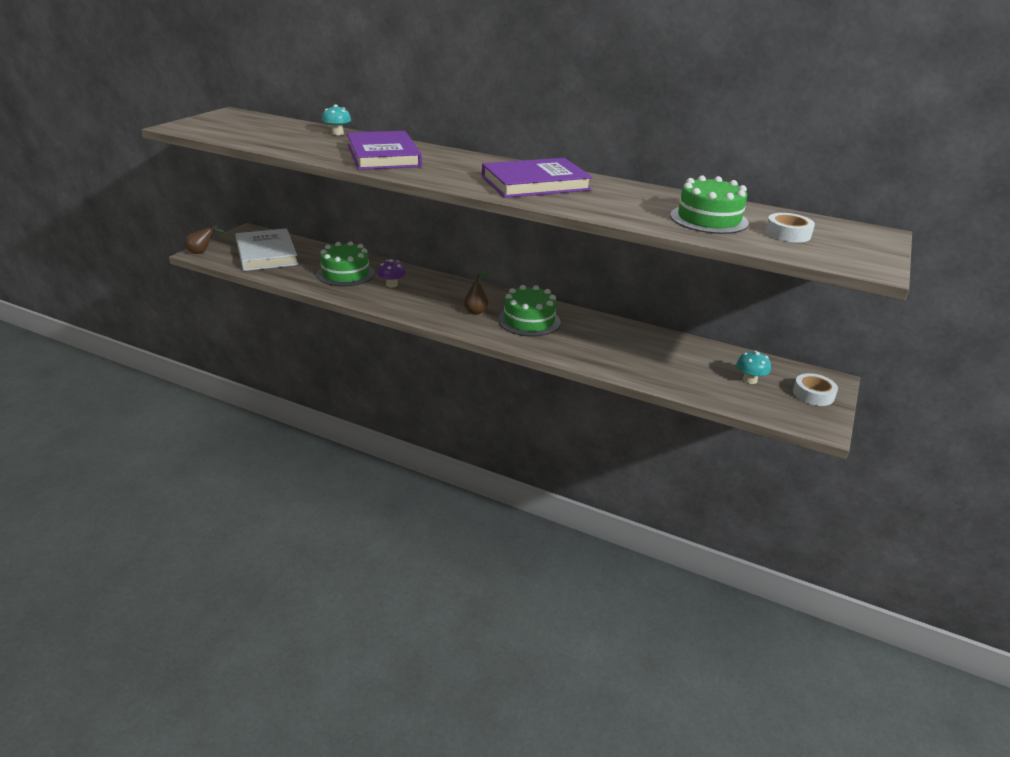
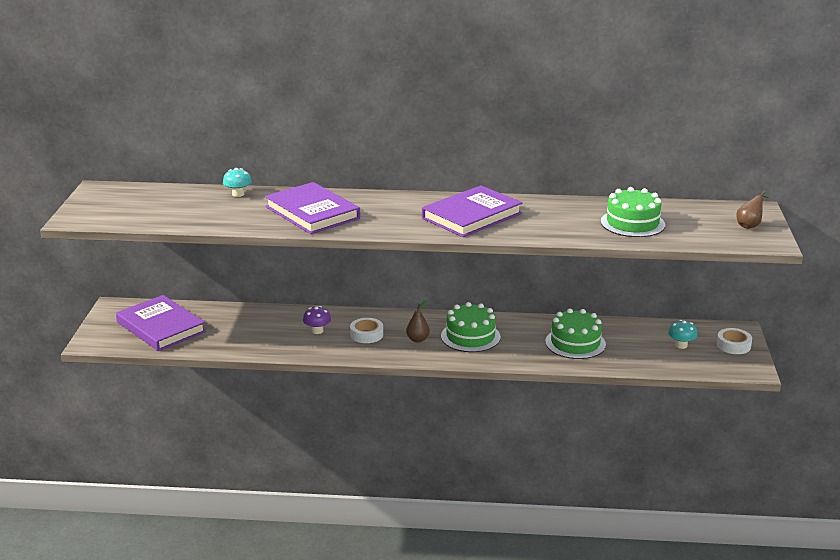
camera: 20 degrees left, 5 degrees down
brown pear [185,225,225,254] -> brown pear moved to [736,191,769,229]
white book [235,228,298,271] -> purple book [116,295,206,351]
green cake [317,241,375,287] -> green cake moved to [545,308,606,359]
white tape [765,213,815,243] -> white tape moved to [350,318,383,343]

